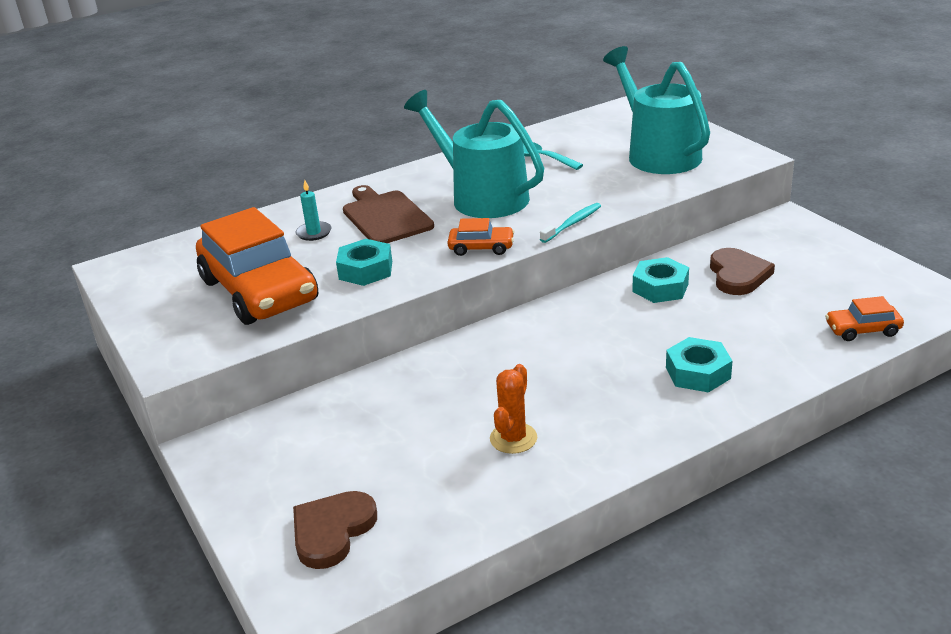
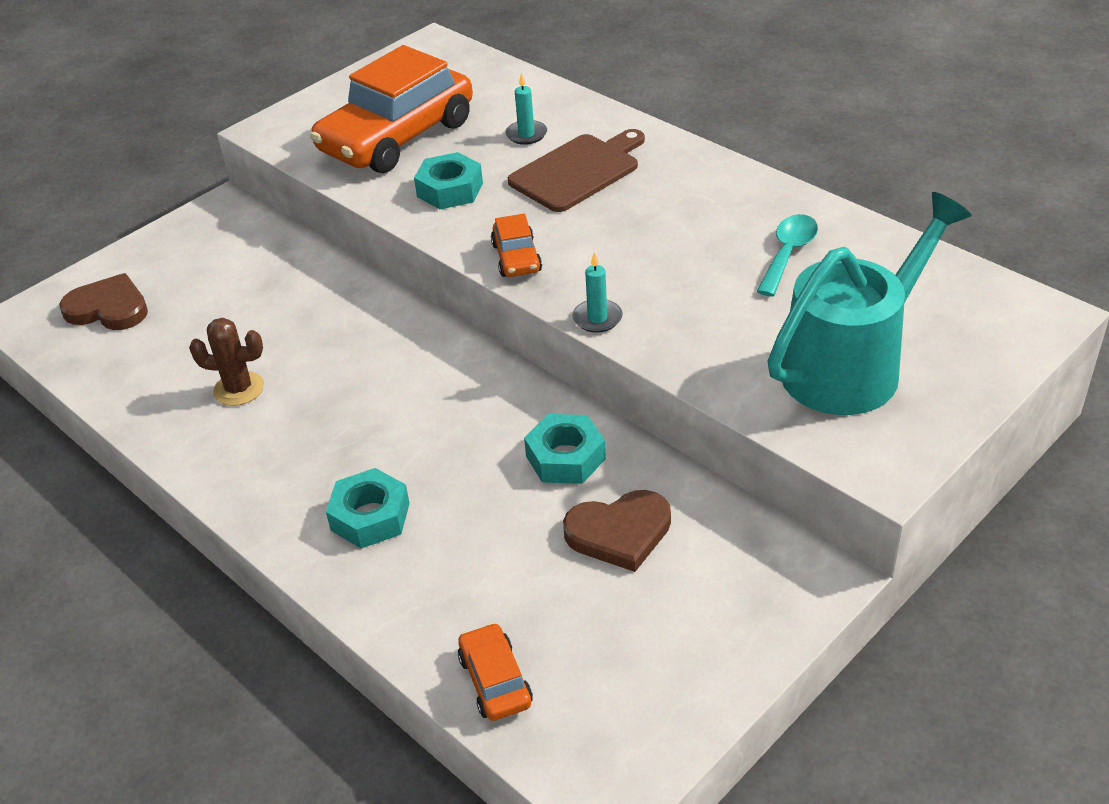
camera: 75 degrees right, 10 degrees up
turquoise watering can [404,90,544,218] -> none
orange cactus [490,364,537,454] -> brown cactus [189,318,264,406]
turquoise toothbrush [540,203,601,243] -> turquoise candle [572,252,623,333]

